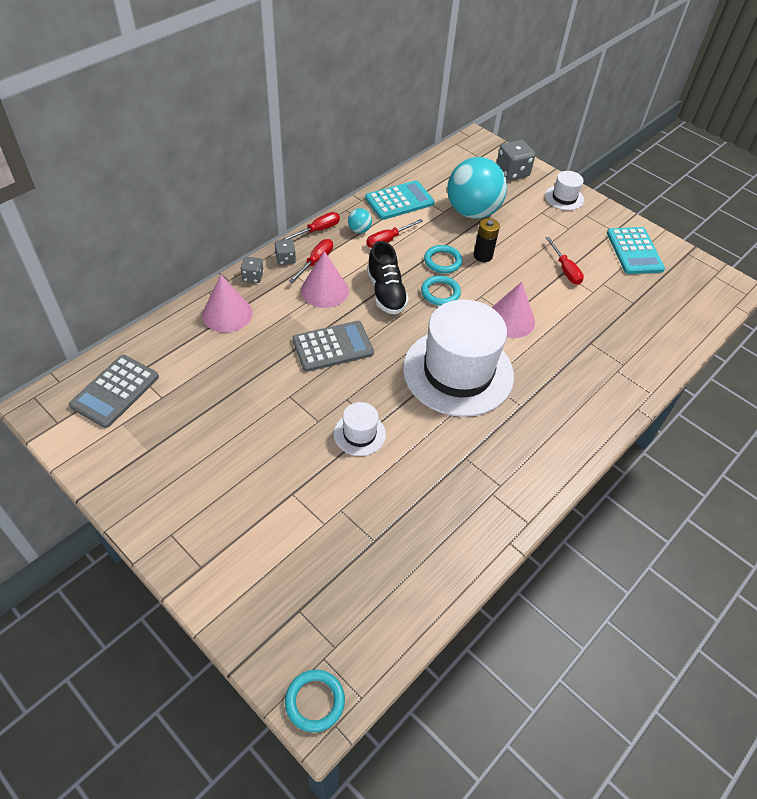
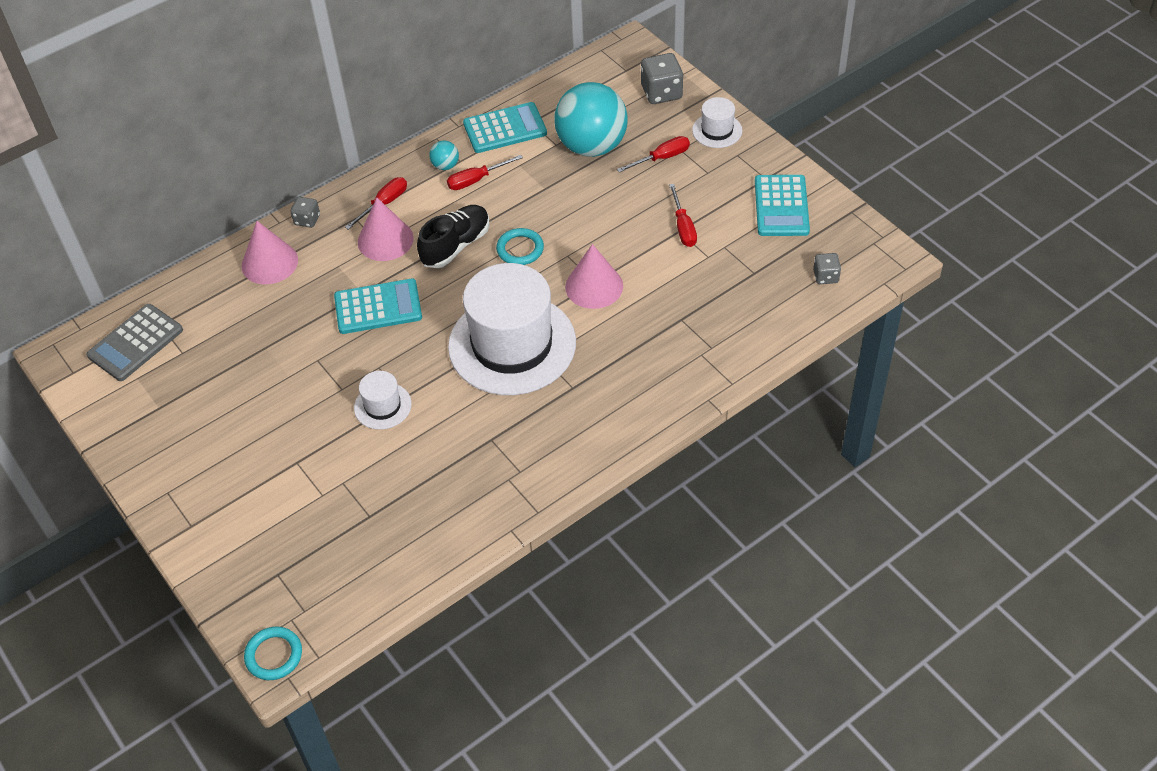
camera: 15 degrees right, 0 degrees up
grey dice [275,239,296,265] -> grey dice moved to [813,253,841,284]
red screwdriver [281,212,340,240] -> red screwdriver moved to [617,136,690,173]
grey calculator [292,321,374,372] -> turquoise calculator [334,278,422,334]
black shoe [367,241,409,314] -> black shoe turned 135 degrees counterclockwise [417,205,490,268]
turquoise ring [424,245,462,273] -> none
black battery [474,218,500,262] -> none

